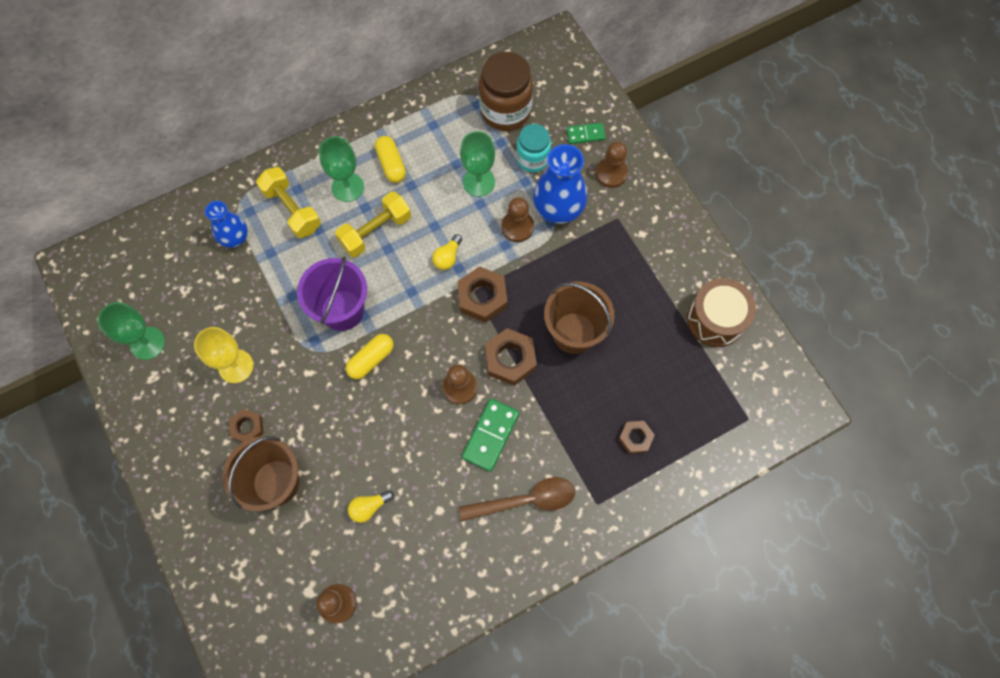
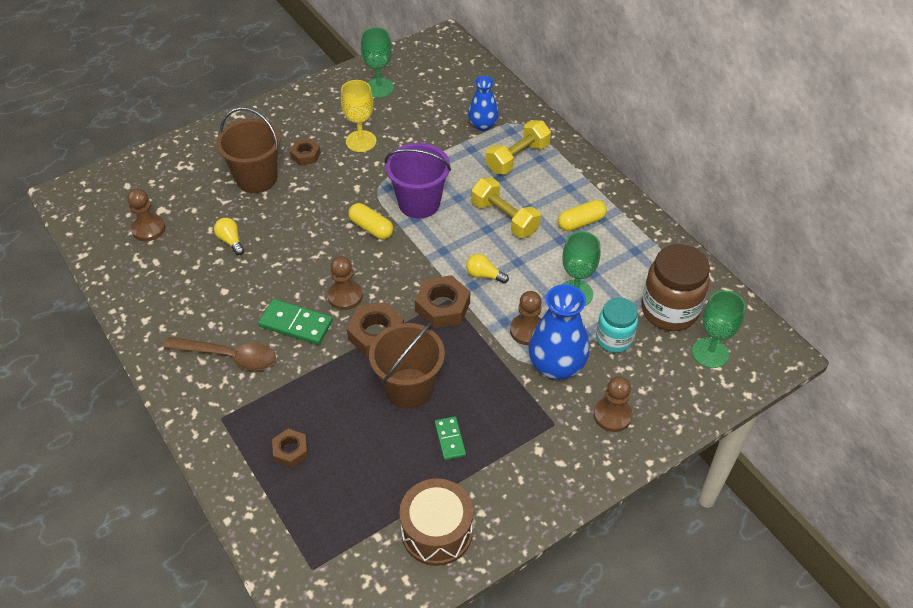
camera: 85 degrees right, 20 degrees down
green goblet [319,137,364,202] -> green goblet moved to [692,290,746,368]
brown spoon [459,477,575,521] -> brown spoon turned 60 degrees counterclockwise [163,337,276,371]
green domino [567,123,606,144] -> green domino moved to [435,416,466,460]

